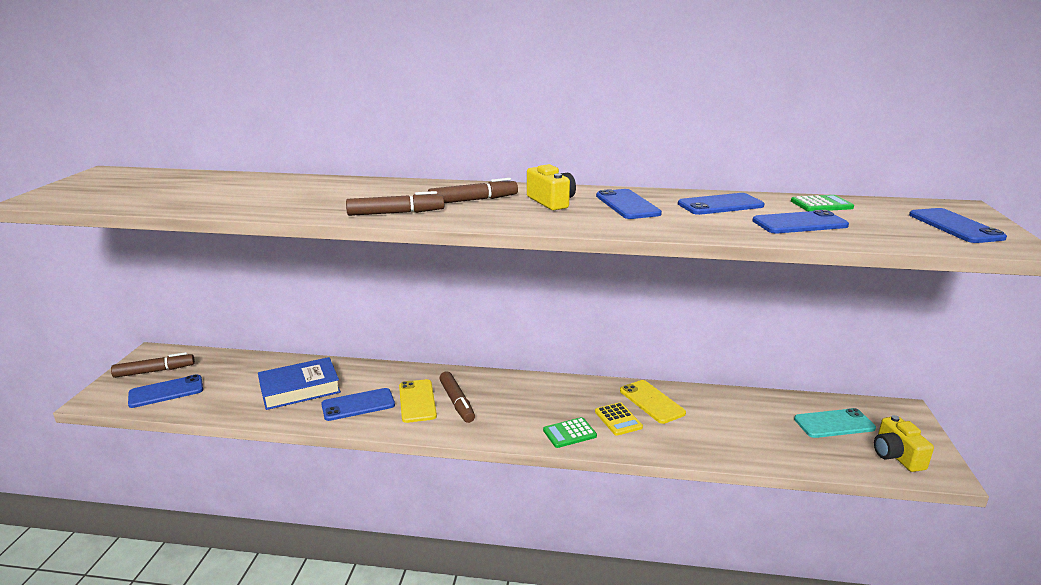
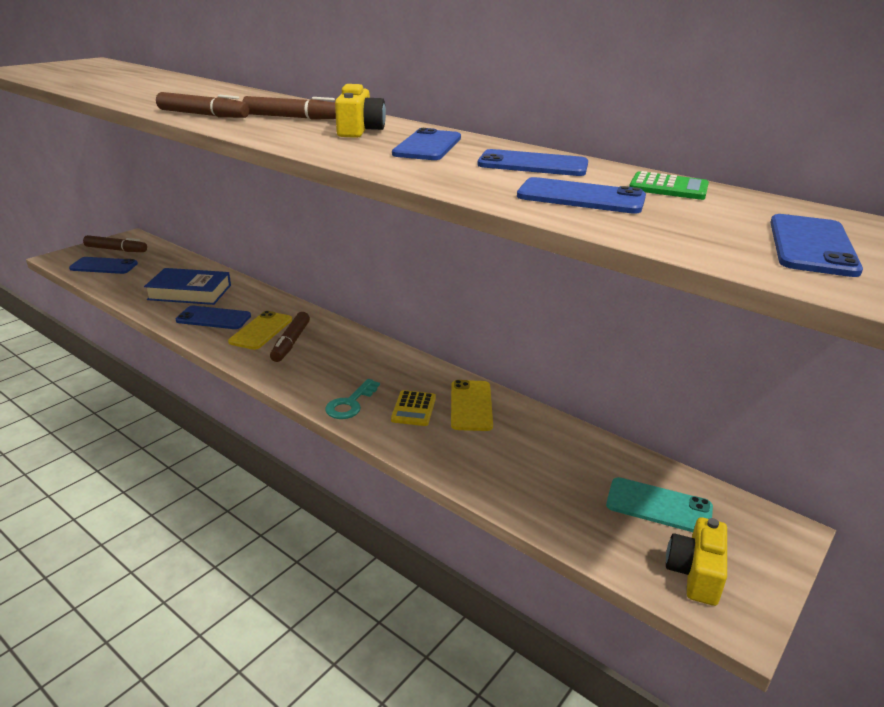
camera: 30 degrees right, 5 degrees up
green calculator [543,417,597,448] -> turquoise key [325,379,380,419]

